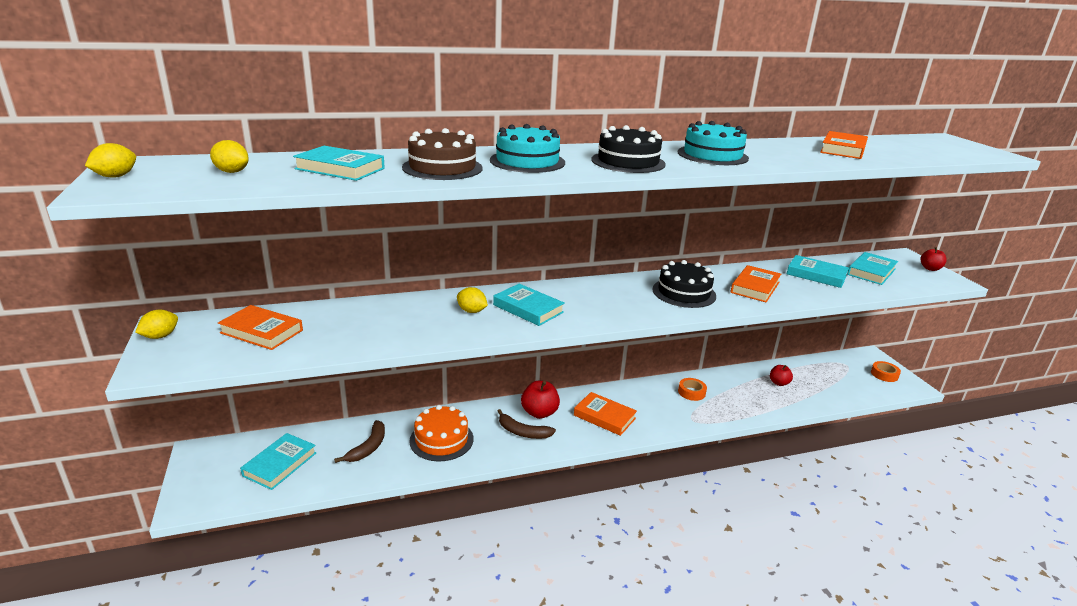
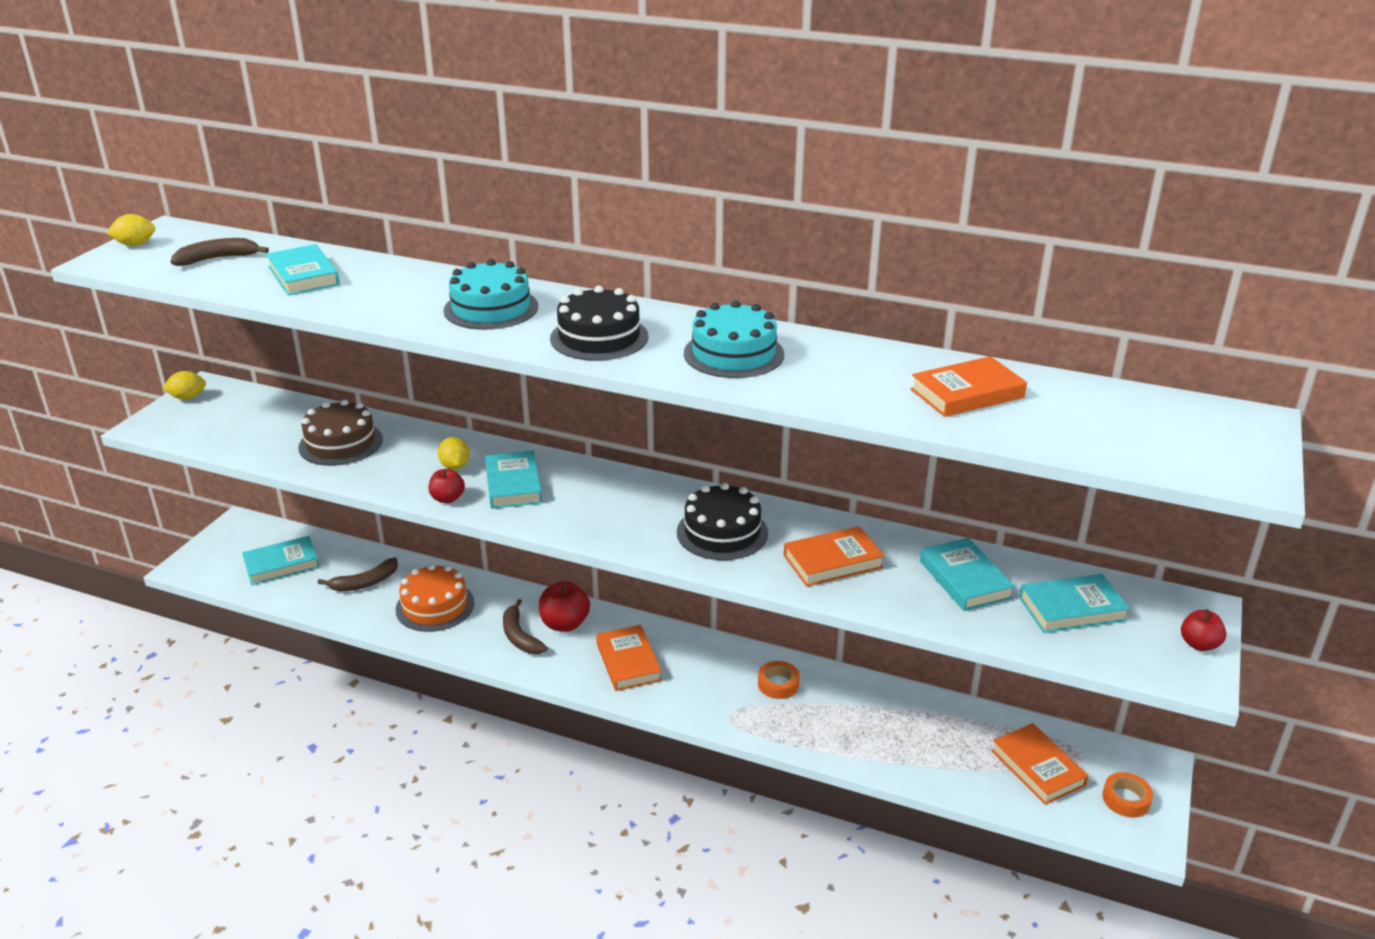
camera: 40 degrees right, 5 degrees up
yellow lemon [210,140,249,173] -> brown banana [171,238,269,266]
orange book [218,305,303,350] -> orange book moved to [991,723,1089,805]
brown cake [402,128,483,180] -> brown cake moved to [298,399,383,466]
red apple [770,365,793,386] -> red apple moved to [429,469,465,503]

